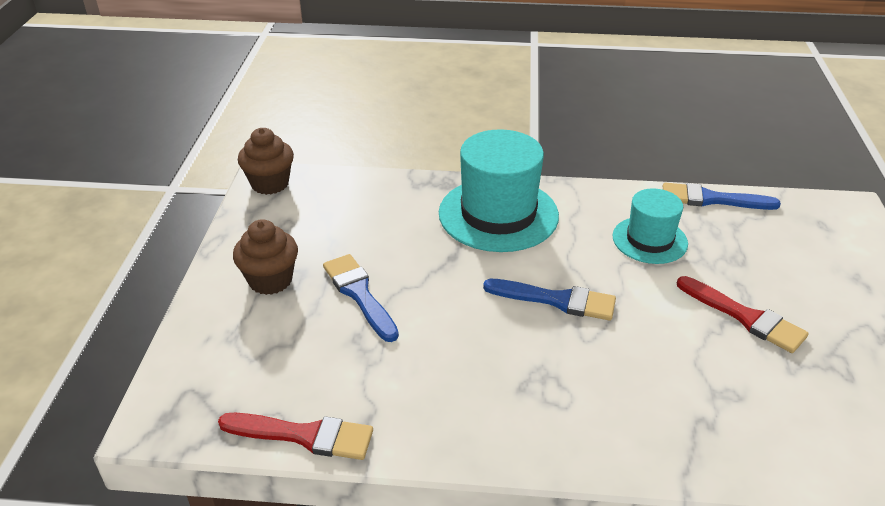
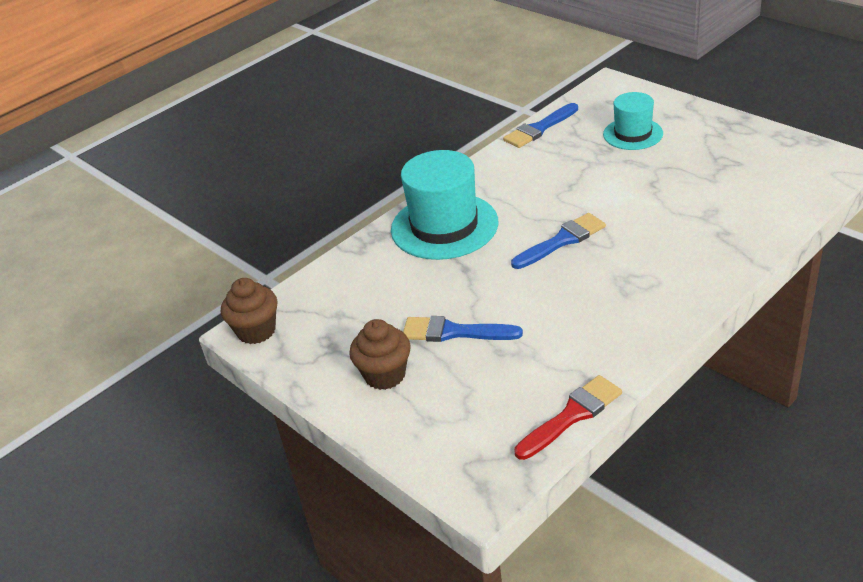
camera: 45 degrees left, 0 degrees up
turquoise hat [613,188,688,264] -> turquoise hat moved to [603,92,663,150]
red brush [677,276,809,353] -> none

